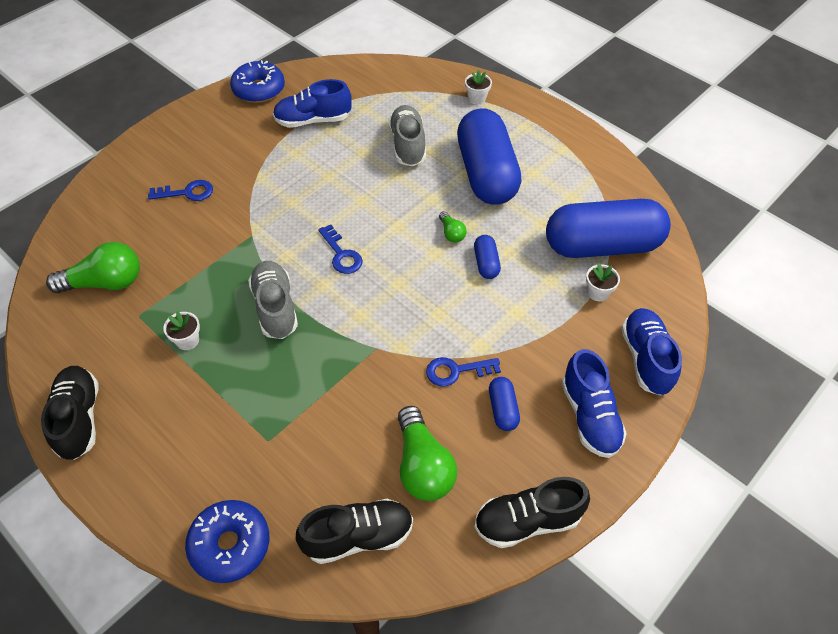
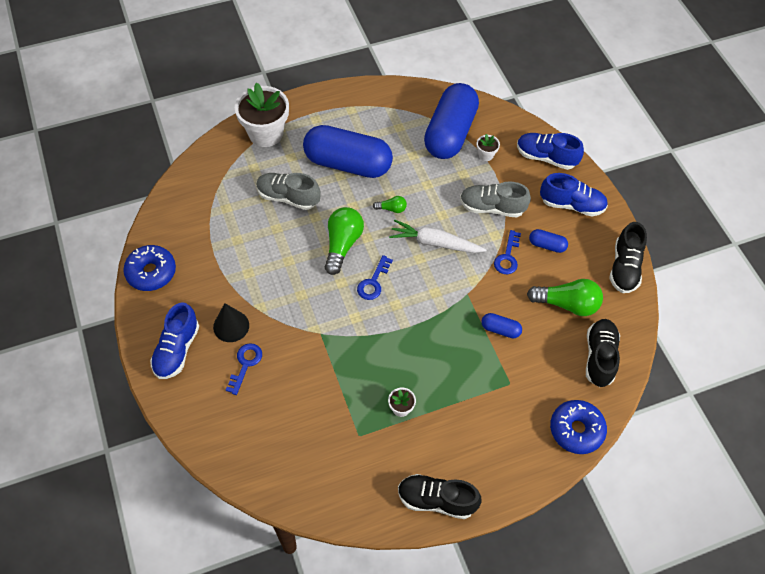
camera: 65 degrees left, 5 degrees up
green light bulb [46,242,140,293] -> green light bulb moved to [325,207,364,275]
grey shoe [248,261,298,339] -> grey shoe moved to [460,181,531,218]
blue shoe [273,79,352,128] -> blue shoe moved to [150,303,199,379]
blue key [318,224,363,274] -> blue key turned 120 degrees clockwise [357,255,393,300]
white flower pot [465,70,492,104] -> white flower pot [235,83,289,147], size x2.30
blue capsule [474,235,501,279] -> blue capsule moved to [481,313,522,338]
none -> black cone [213,303,249,342]
none -> white carrot [389,220,487,253]

